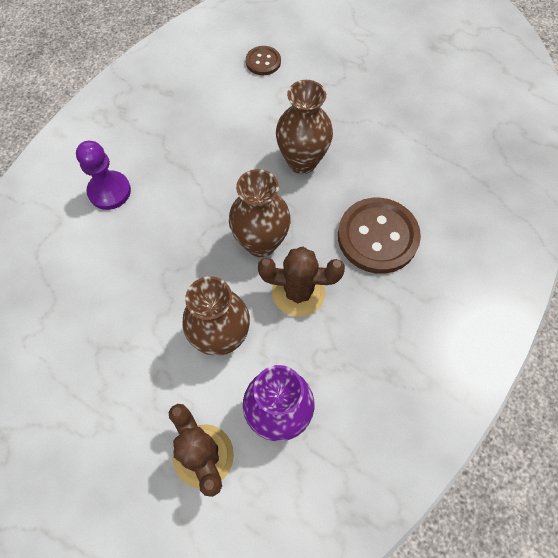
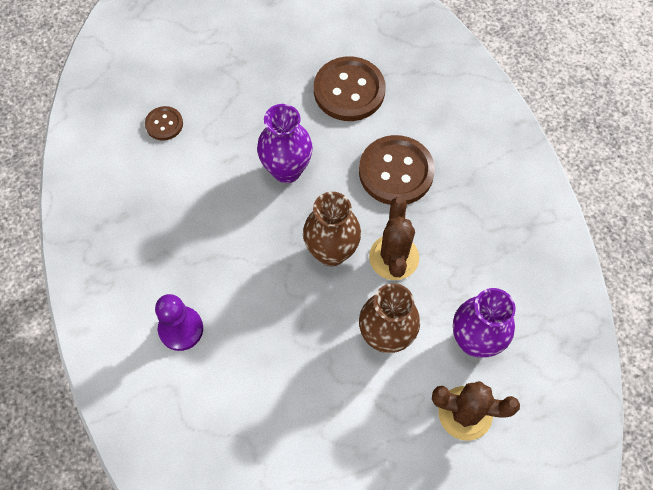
camera: 50 degrees left, 0 degrees up
brown cactus [258,247,345,317] -> brown cactus turned 45 degrees counterclockwise [369,197,419,280]
brown vase [276,80,333,174] -> purple vase [257,104,313,183]
none -> brown button [314,56,385,121]

